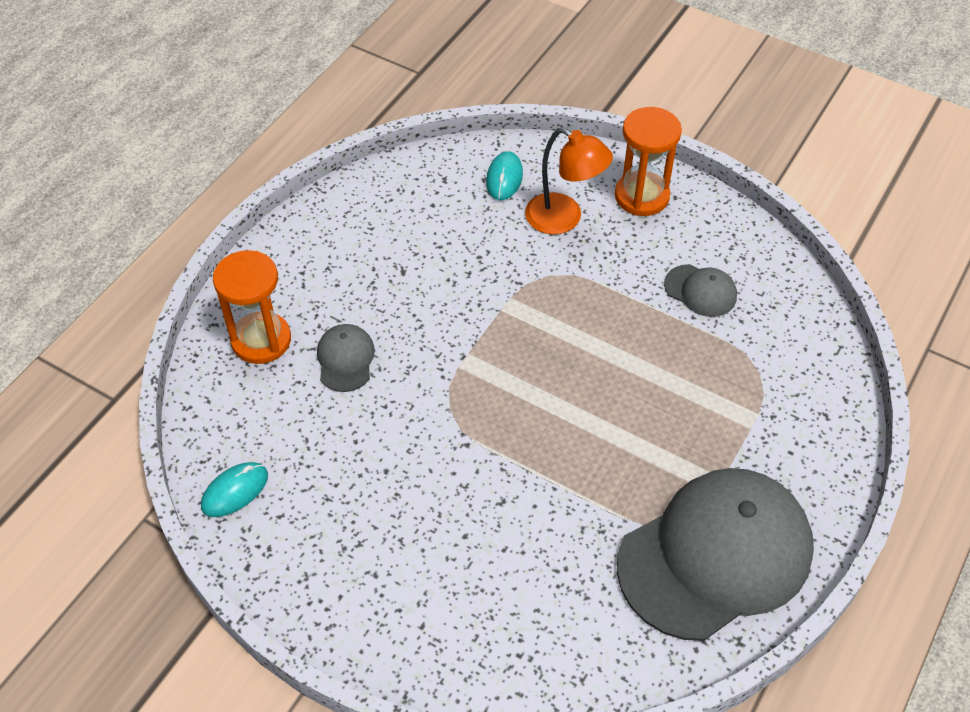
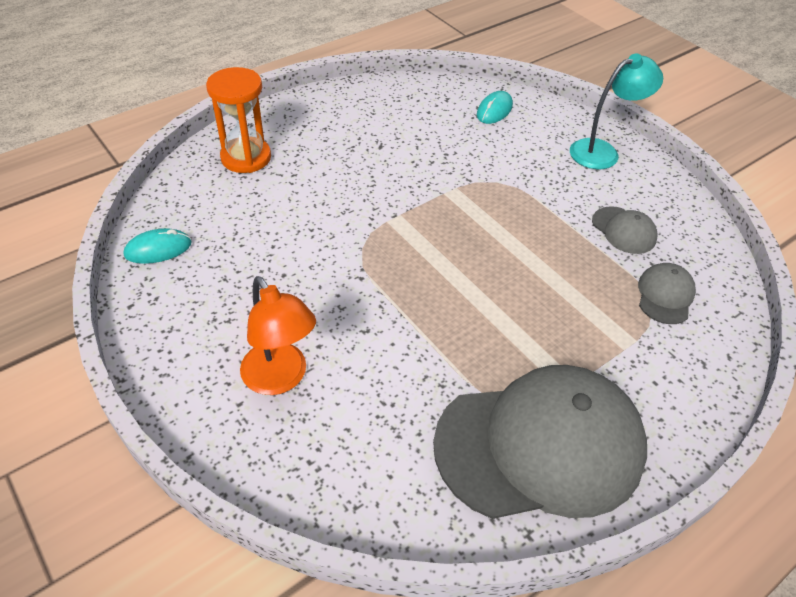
camera: 20 degrees right, 5 degrees down
grey cap [317,324,375,392] -> grey cap moved to [638,263,696,324]
orange lamp [525,128,613,235] -> orange lamp moved to [240,276,316,395]
orange hourglass [615,107,682,216] -> turquoise lamp [570,53,663,169]

